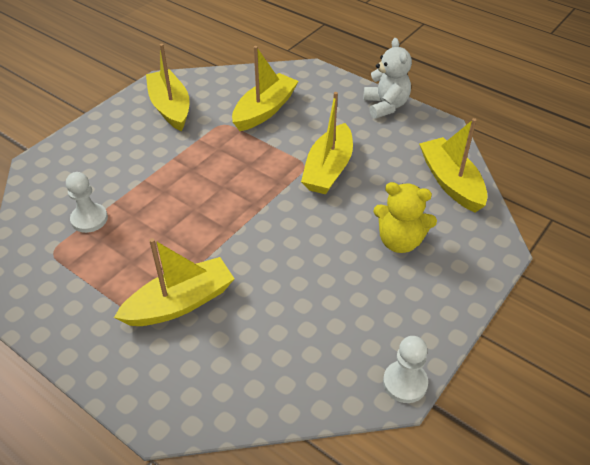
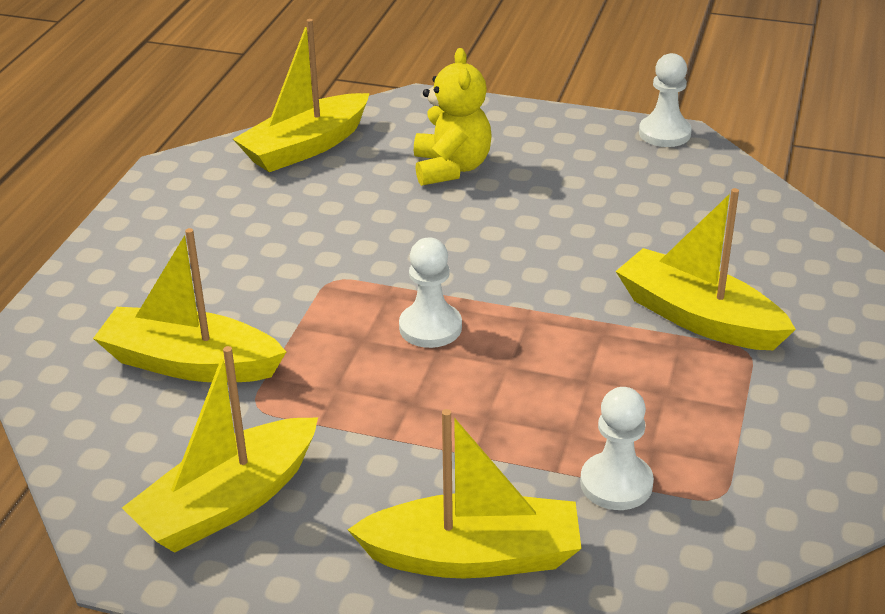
camera: 110 degrees left, 10 degrees down
yellow boat [301,92,353,195] -> yellow boat moved to [347,409,582,578]
white teddy bear [364,38,412,119] -> none
none -> white pawn [399,238,462,348]

